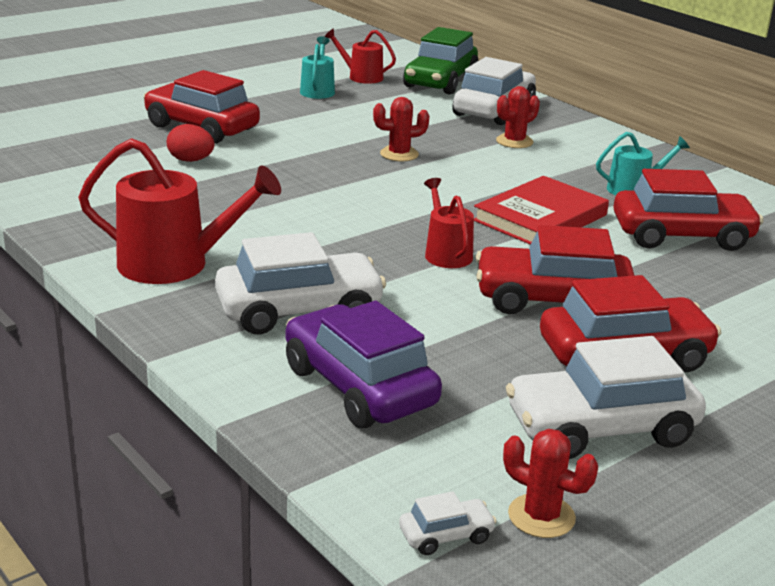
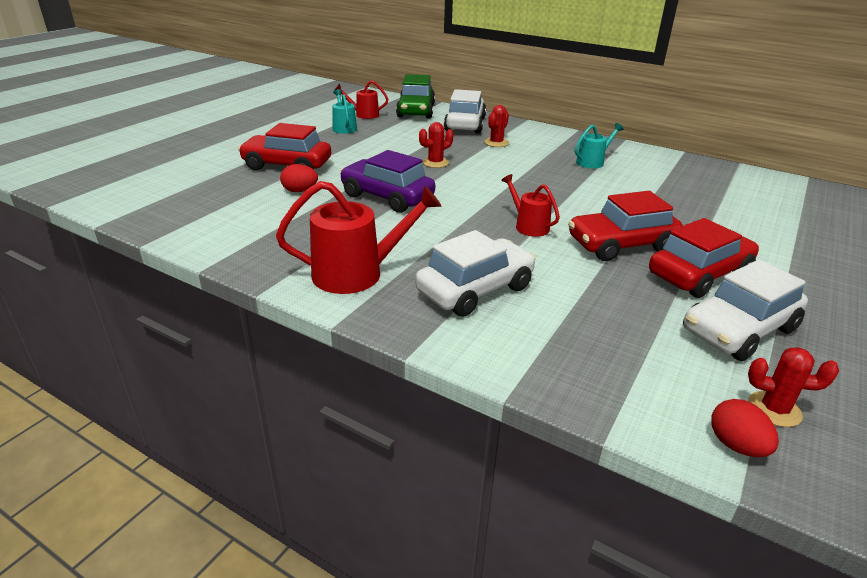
camera: 20 degrees left, 5 degrees up
purple car [286,301,442,428] -> purple car moved to [340,150,435,213]
white car [399,491,497,555] -> red egg [711,399,779,457]
red book [474,176,609,245] -> none
red car [613,169,763,251] -> none

